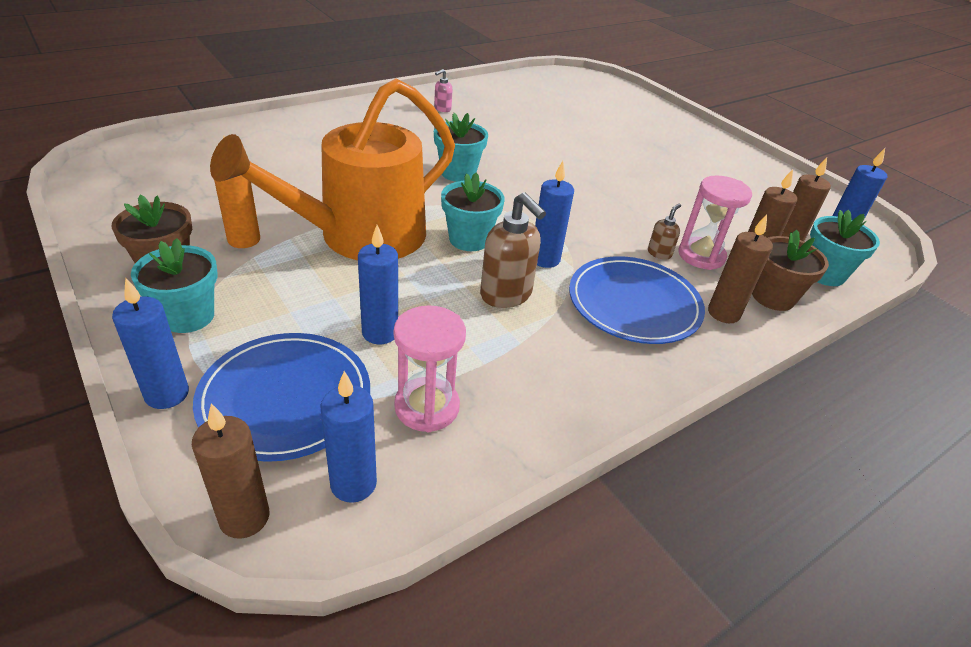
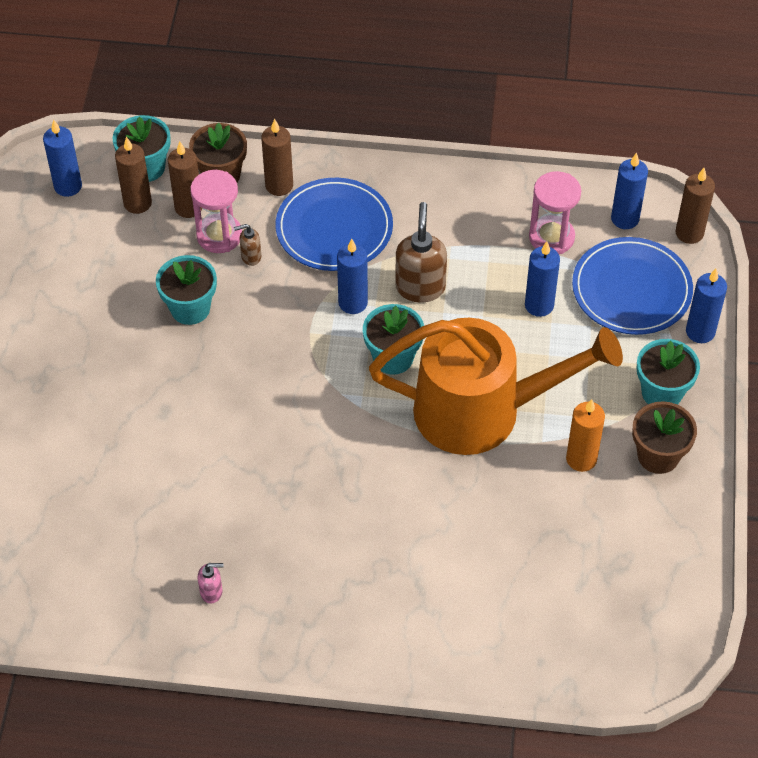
camera: 135 degrees left, 15 degrees up
turquoise flower pot [434,113,488,182] -> turquoise flower pot moved to [156,255,217,325]

